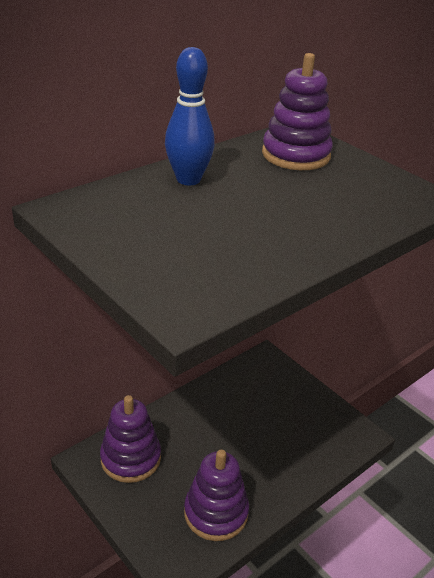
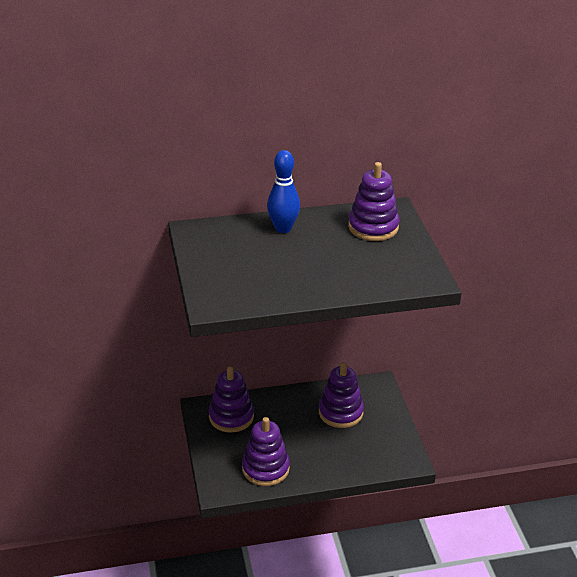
camera: 30 degrees right, 0 degrees up
none -> purple stacking toy [319,362,364,428]

